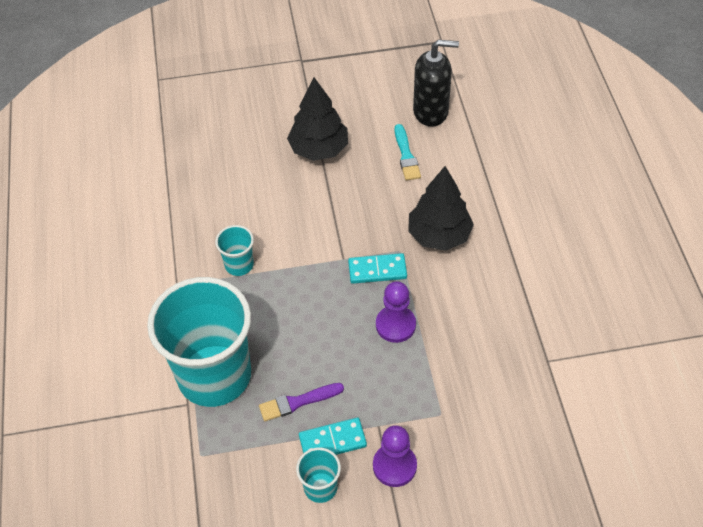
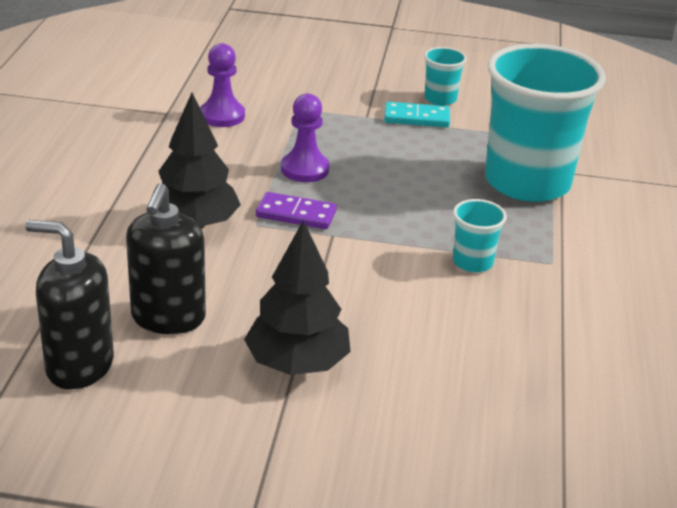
camera: 165 degrees left, 20 degrees down
purple brush [259,383,344,421] -> none
turquoise domino [348,253,407,284] -> purple domino [256,192,337,229]
purple pawn [373,425,417,487] -> purple pawn moved to [200,43,245,127]
turquoise brush [395,124,421,181] -> black soap dispenser [126,183,206,334]

